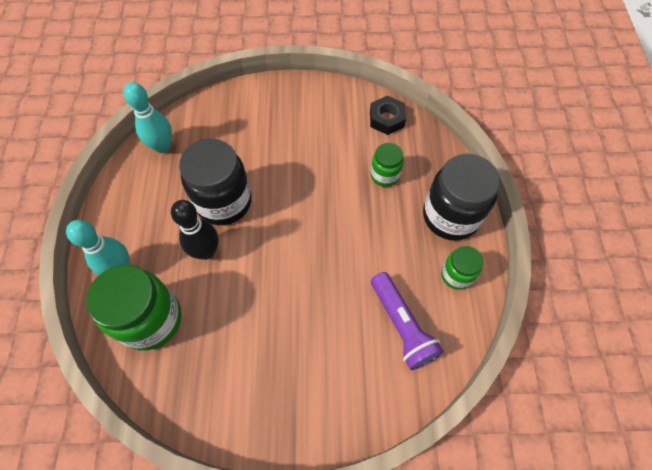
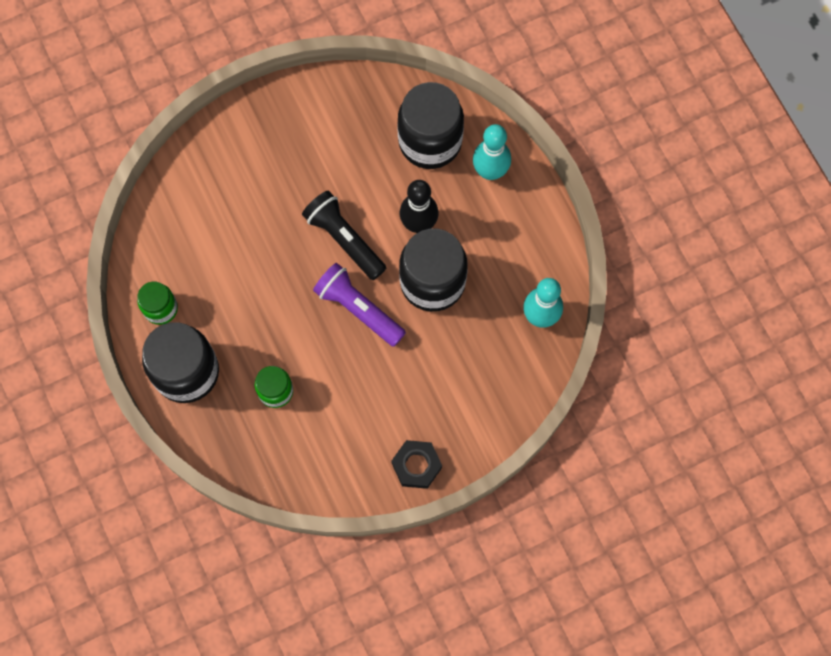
camera: 155 degrees right, 10 degrees up
green jar [86,265,181,350] -> black jar [398,82,464,169]
black nut [370,95,406,135] -> black nut moved to [391,440,442,489]
purple flashlight [371,272,444,370] -> purple flashlight moved to [313,263,406,347]
none -> black flashlight [302,191,386,280]

